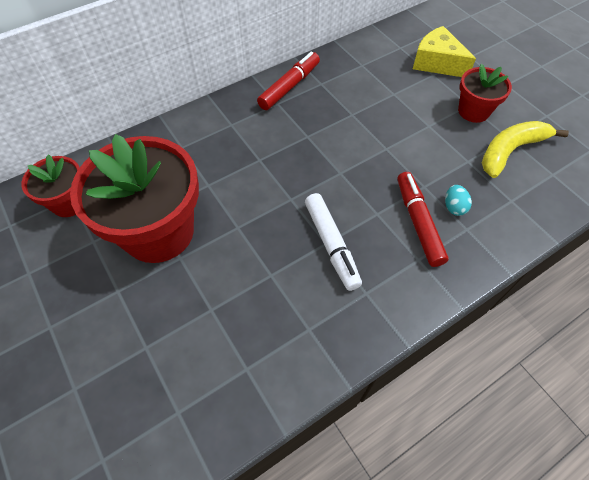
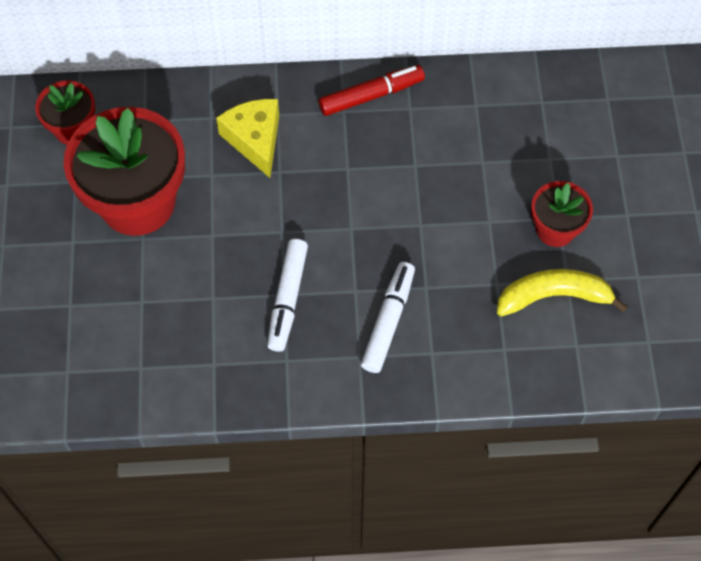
camera: 30 degrees right, 5 degrees up
red marker [397,172,449,267] -> white marker [361,262,415,373]
yellow cheese [413,26,476,77] -> yellow cheese moved to [216,99,279,178]
turquoise egg [445,185,472,216] -> none

